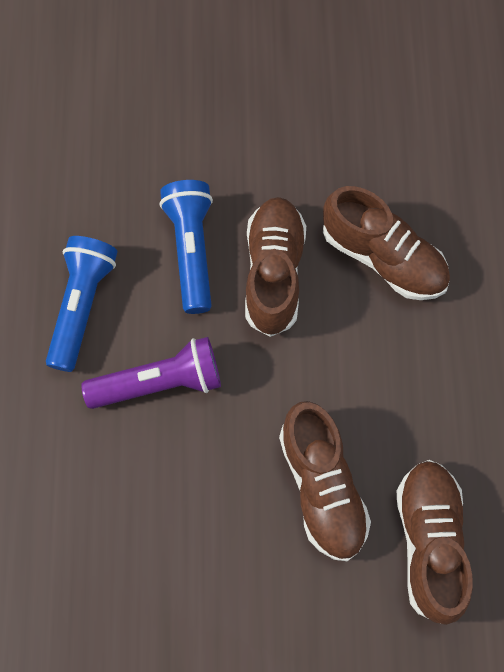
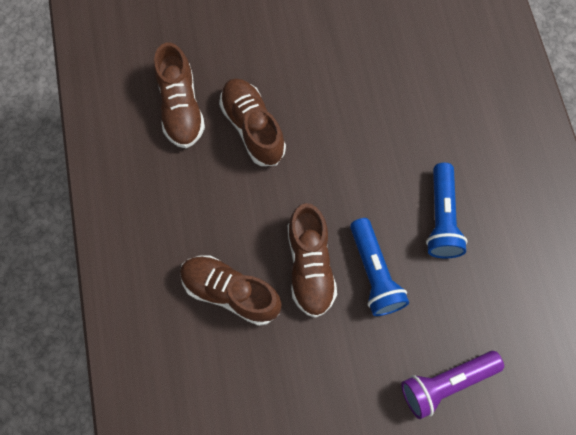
camera: 170 degrees right, 0 degrees up
purple flashlight [81,337,221,409] -> purple flashlight moved to [401,351,504,419]

